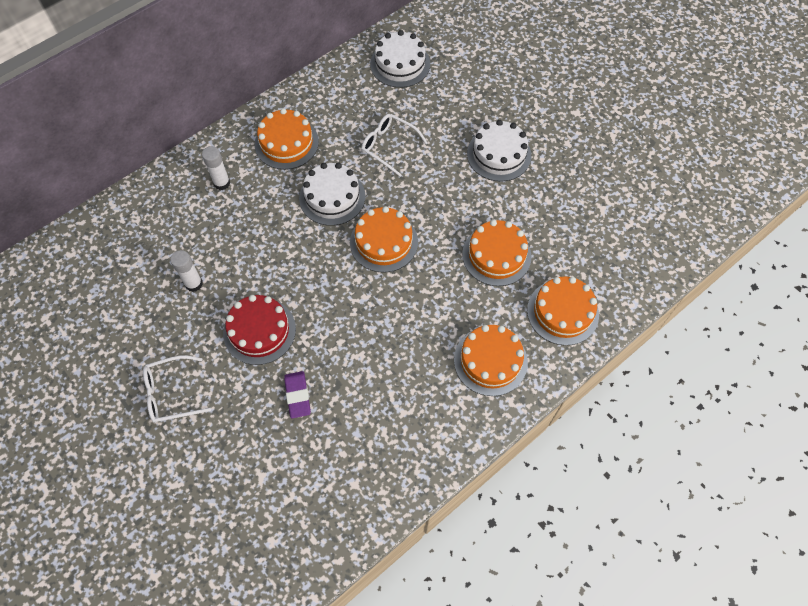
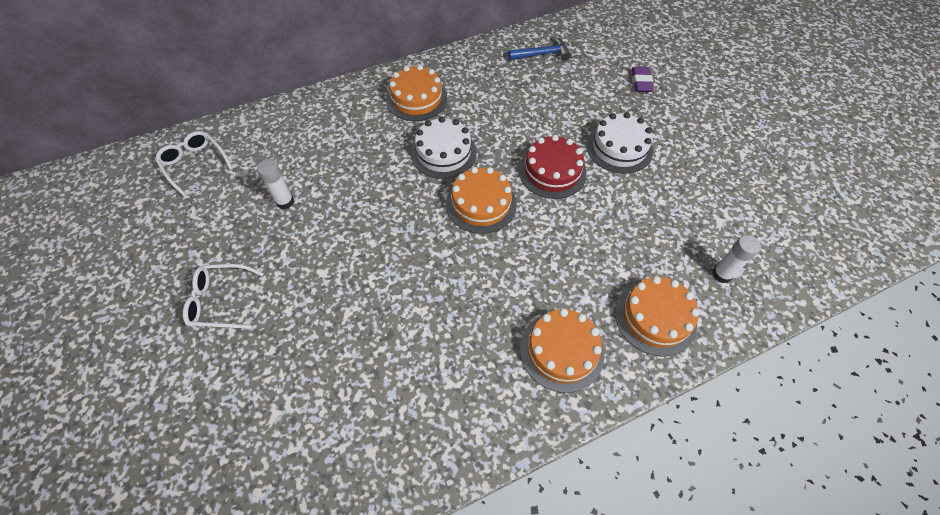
camera: 15 degrees right, 5 degrees down
white glue stick [202,146,230,190] -> white glue stick moved to [712,235,761,283]
red cake [223,295,296,365] -> red cake moved to [519,135,587,199]
purple eraser [284,371,311,418] -> purple eraser moved to [632,66,654,92]
white glasses [361,114,428,177] -> white glasses moved to [155,131,233,196]
white cake [370,30,430,88] -> blue hammer [508,37,571,61]
orange cake [462,220,532,286] -> none

